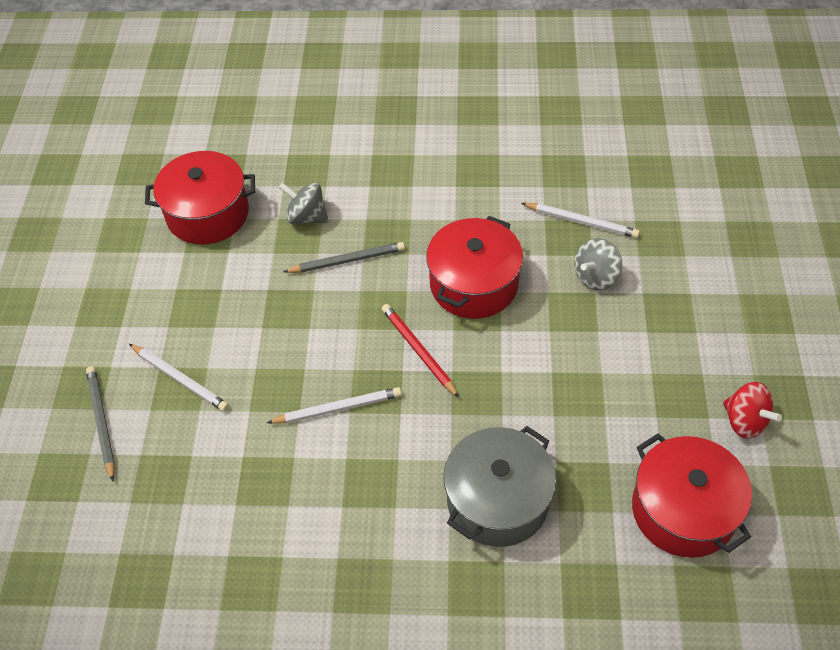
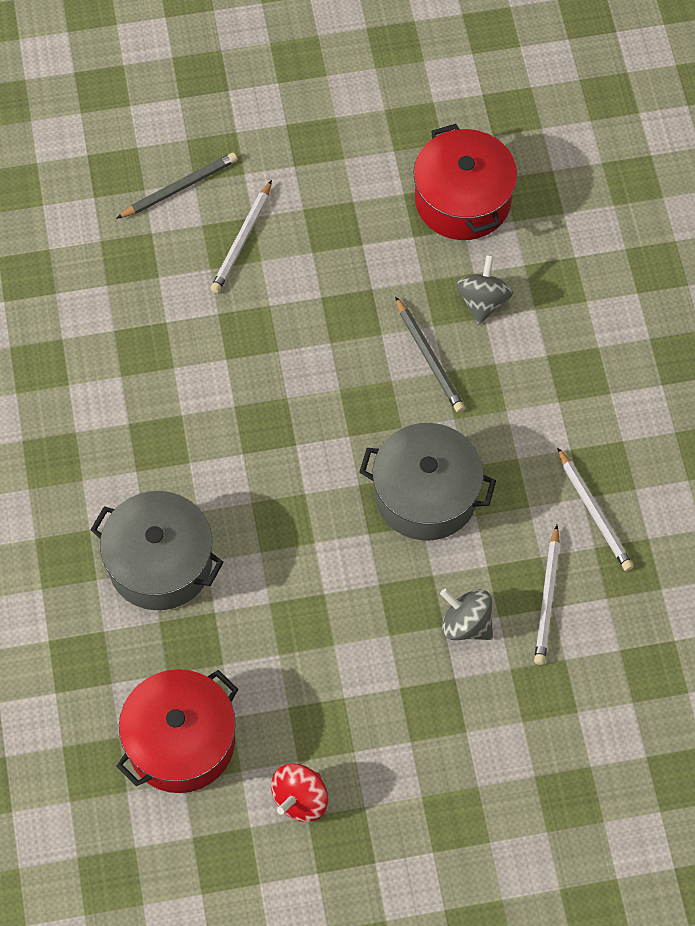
camera: 75 degrees right, 10 degrees up
white pencil [267,387,402,424] -> white pencil moved to [557,447,633,571]
red pencil [382,304,459,398] -> none
red pot [426,216,523,319] -> grey pot [359,423,496,541]

